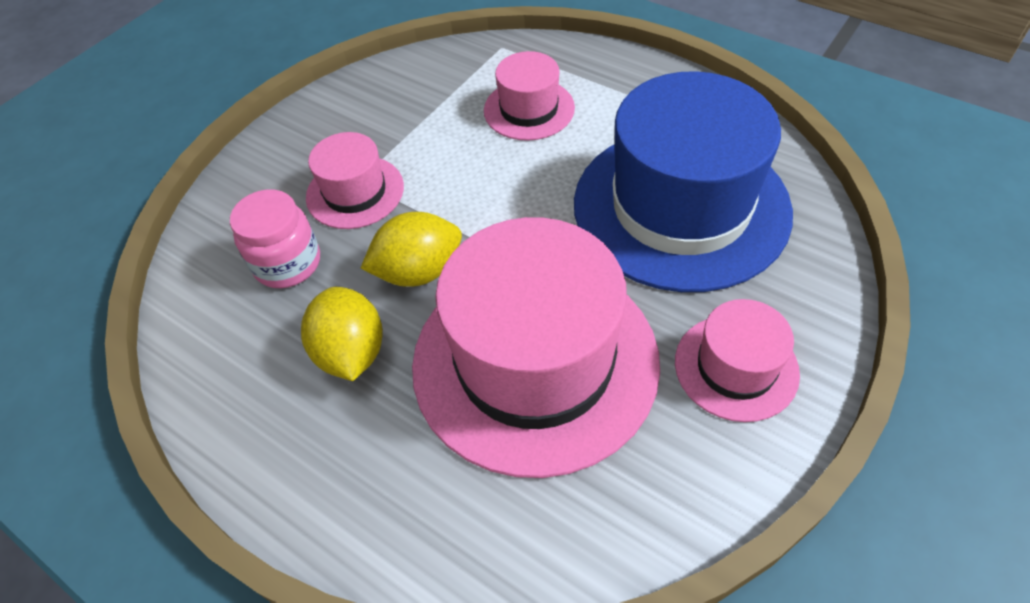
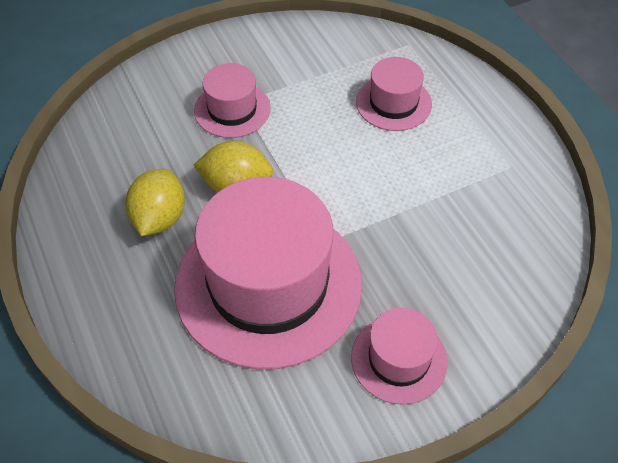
camera: 25 degrees right, 0 degrees up
pink jar [230,190,320,288] -> none
blue hat [574,71,793,292] -> none

